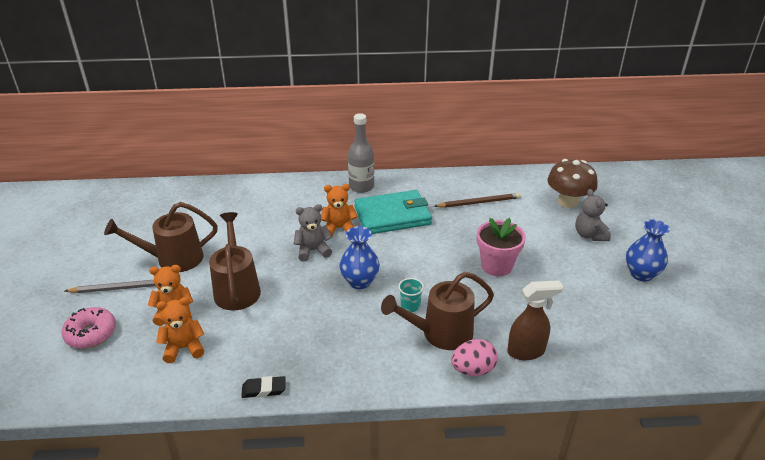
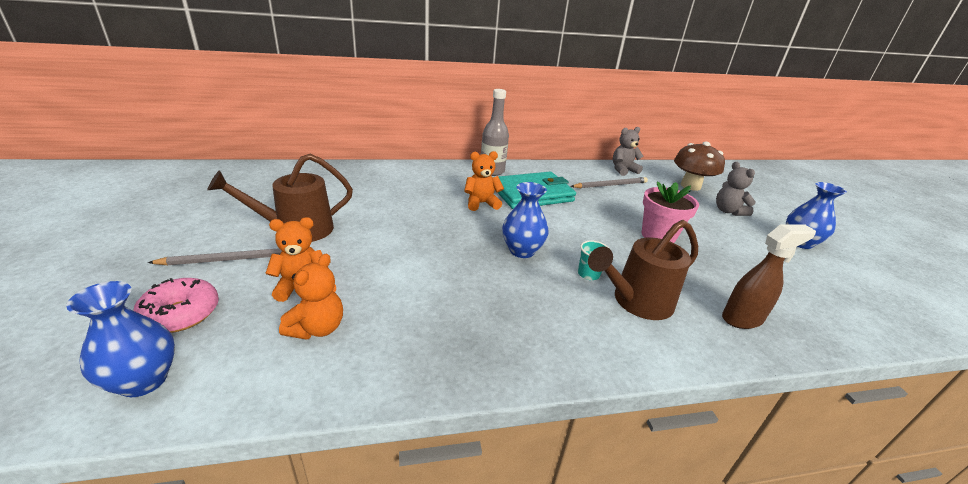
camera: 10 degrees left, 5 degrees down
orange teddy bear [156,297,204,363] -> orange teddy bear turned 135 degrees clockwise [279,254,343,340]
brown watering can [209,212,261,311] -> none
black eraser [241,376,286,398] -> none
grey teddy bear [294,204,332,261] -> grey teddy bear moved to [613,127,644,176]
brown pencil [434,193,521,208] -> grey pencil [570,177,648,188]
pink egg [451,339,498,376] -> none
none -> blue vase [66,281,175,397]

